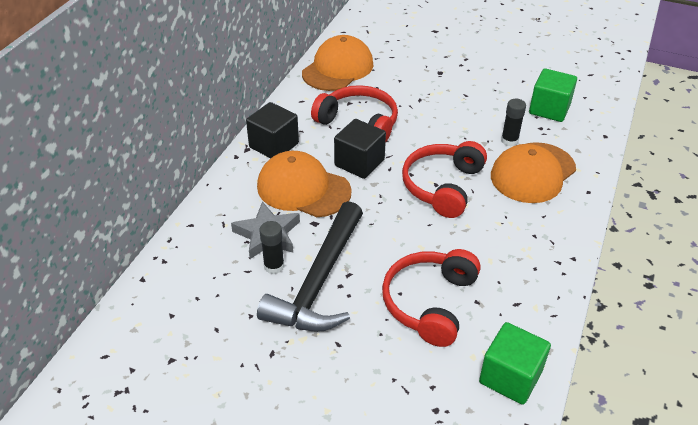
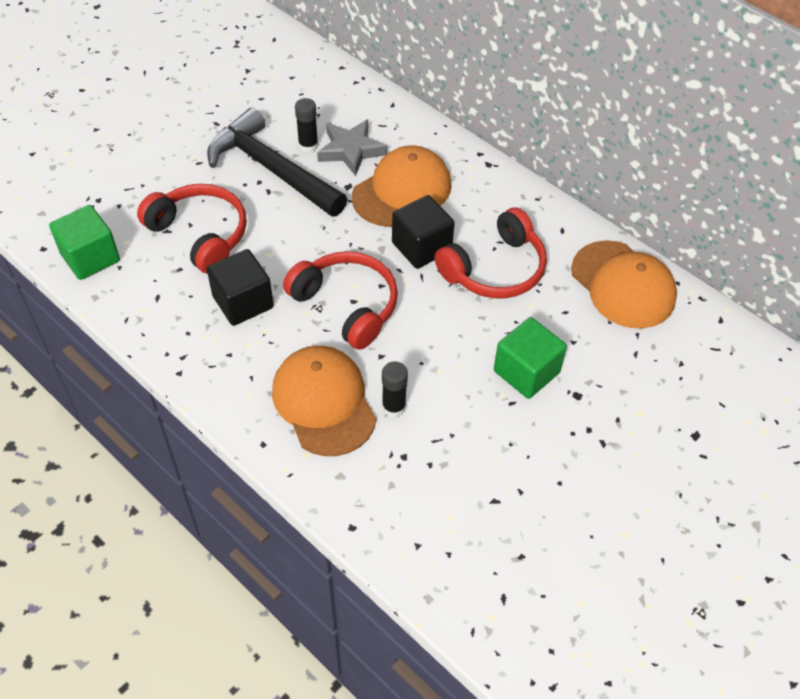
camera: 110 degrees right, 10 degrees up
black cube [246,102,299,158] -> black cube moved to [207,249,274,326]
green cube [529,69,577,122] -> green cube moved to [494,317,567,399]

